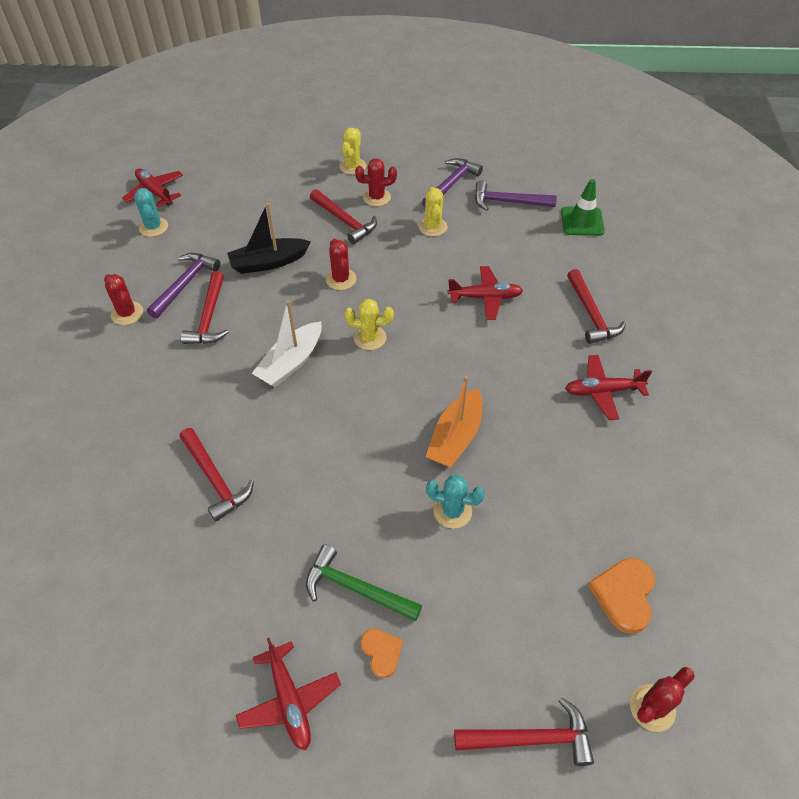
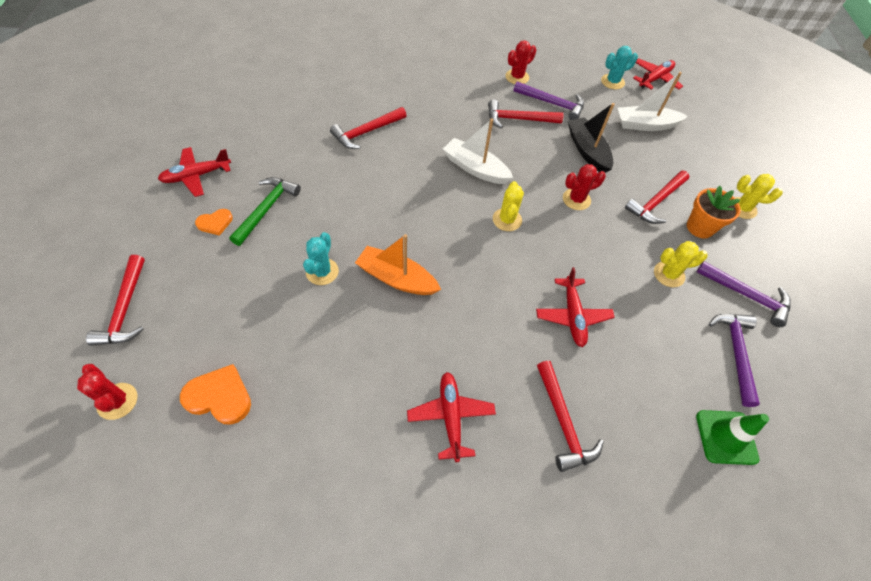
camera: 85 degrees right, 5 degrees up
red cactus [355,158,397,206] -> orange flower pot [687,186,741,239]
red hammer [567,269,626,344] -> red hammer turned 90 degrees counterclockwise [537,361,604,472]
none -> white boat [618,72,688,131]

